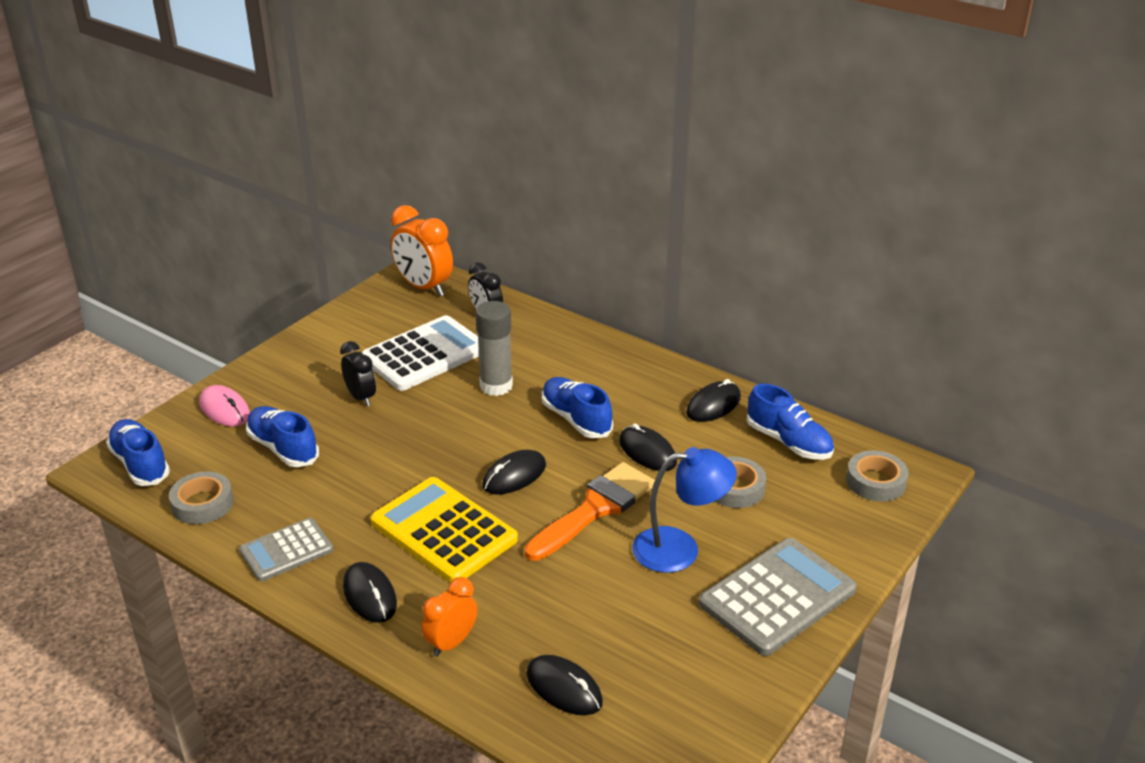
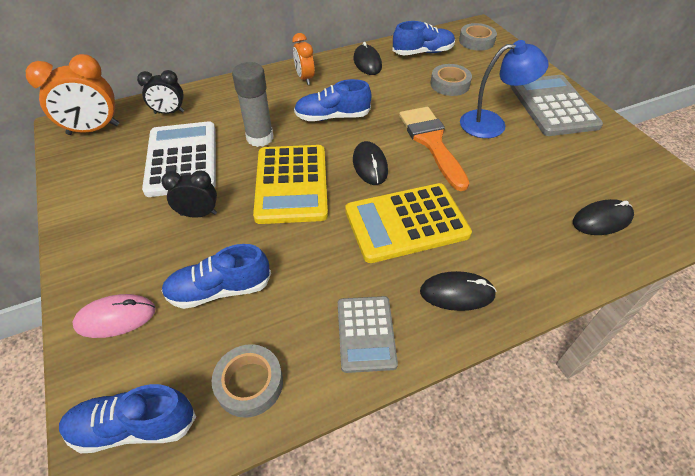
camera: 60 degrees left, 15 degrees up
orange clock [422,577,477,657] -> orange clock moved to [292,33,315,85]
black mouse [619,424,677,471] -> none
blue lamp [632,447,737,573] -> blue lamp turned 60 degrees clockwise [460,40,549,138]
none -> yellow calculator [253,145,328,224]

